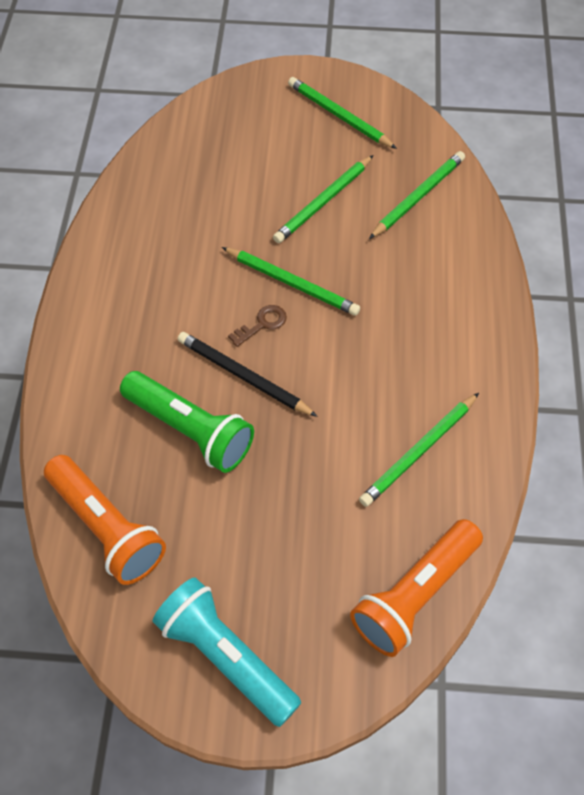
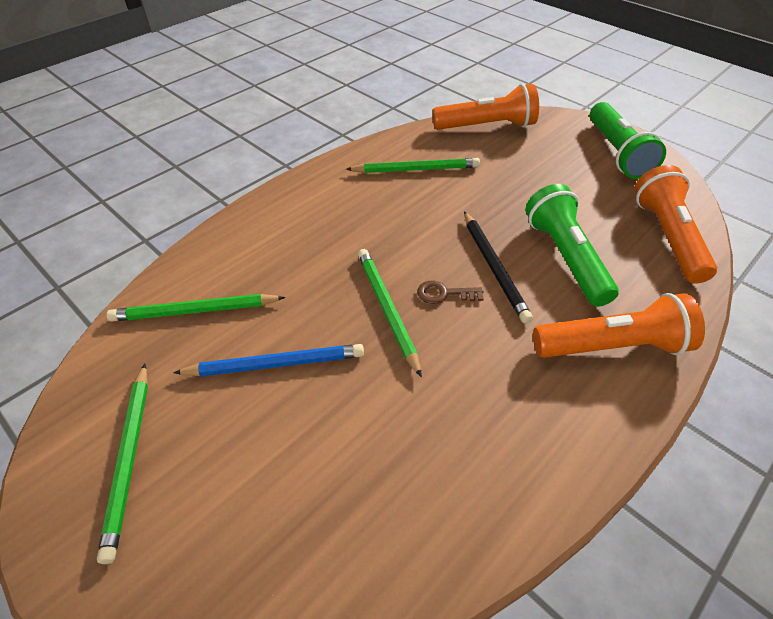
camera: 140 degrees left, 10 degrees down
turquoise flashlight [153,577,301,727] -> green flashlight [589,102,666,179]
green pencil [273,155,373,243] -> blue pencil [173,344,364,377]
none -> orange flashlight [533,293,705,358]

